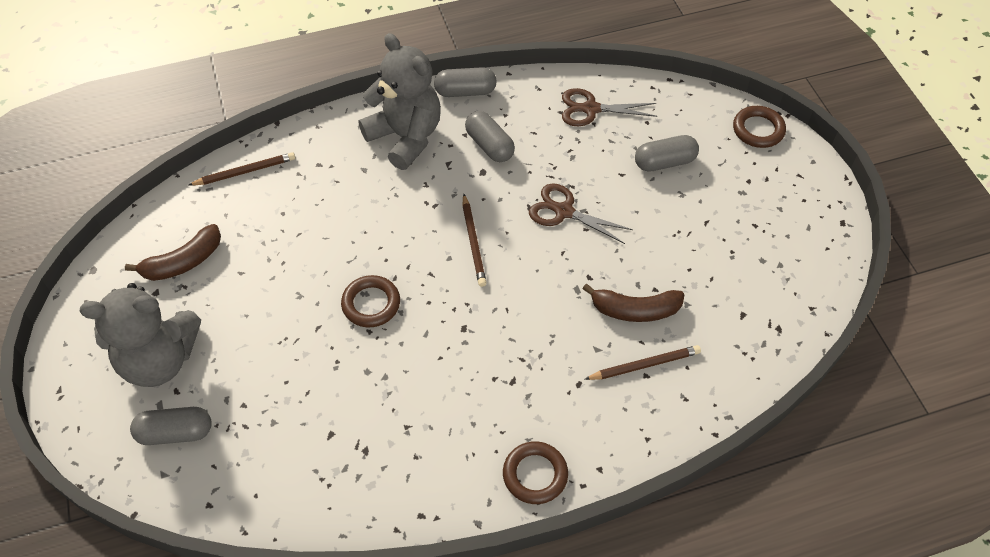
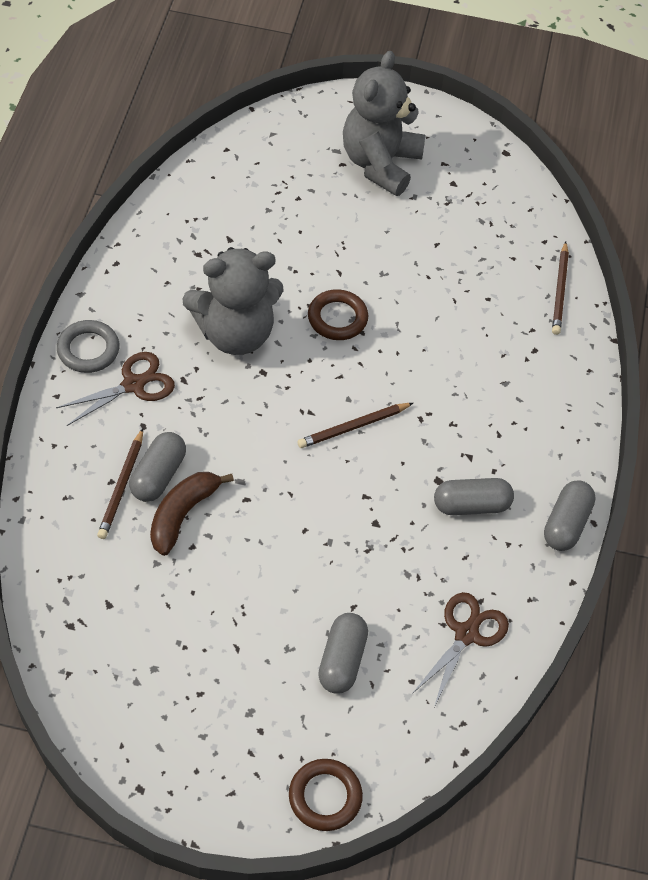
camera: 115 degrees right, 0 degrees up
brown banana [125,224,221,281] -> none
grey capsule [130,407,212,445] -> grey capsule moved to [129,432,186,502]
grey teddy bear [358,33,441,170] -> grey teddy bear moved to [182,247,284,355]
brown pencil [462,194,487,287] -> brown pencil turned 45 degrees counterclockwise [297,403,413,448]
brown ring [503,441,568,504] -> grey ring [57,320,120,373]
brown scissors [529,183,633,244] -> brown scissors moved to [56,352,175,426]

